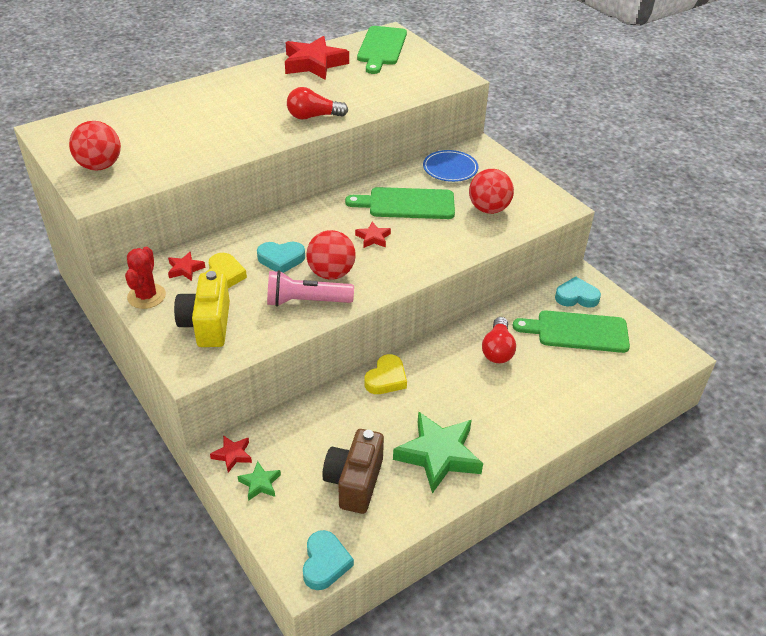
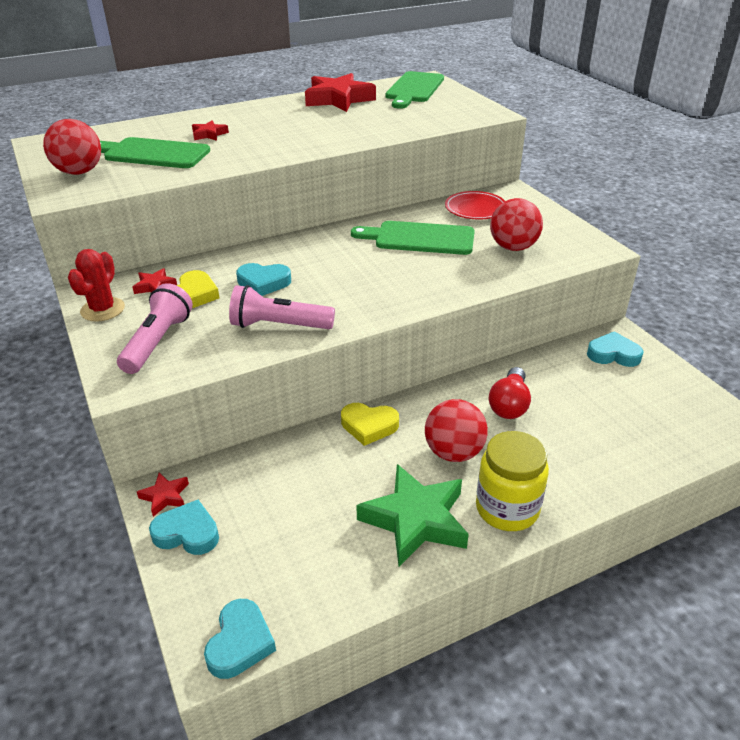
camera: 10 degrees right, 5 degrees down
yellow camera [174,271,230,347] -> pink flashlight [117,283,193,374]
green star [238,461,281,501] -> turquoise heart [149,500,219,555]
red light bulb [287,87,348,119] -> none
red ball [306,230,356,280] -> red ball moved to [425,399,488,462]
brown camera [322,429,384,514] -> none
red star [355,222,391,248] -> red star moved to [192,120,229,141]
yellow heart [364,354,407,394] -> yellow heart turned 60 degrees clockwise [341,403,399,446]
blue plate [423,150,478,182] -> red plate [445,191,505,220]
green cutting board [512,310,630,353] -> green cutting board moved to [100,137,210,168]
none -> yellow jar [476,431,549,531]

